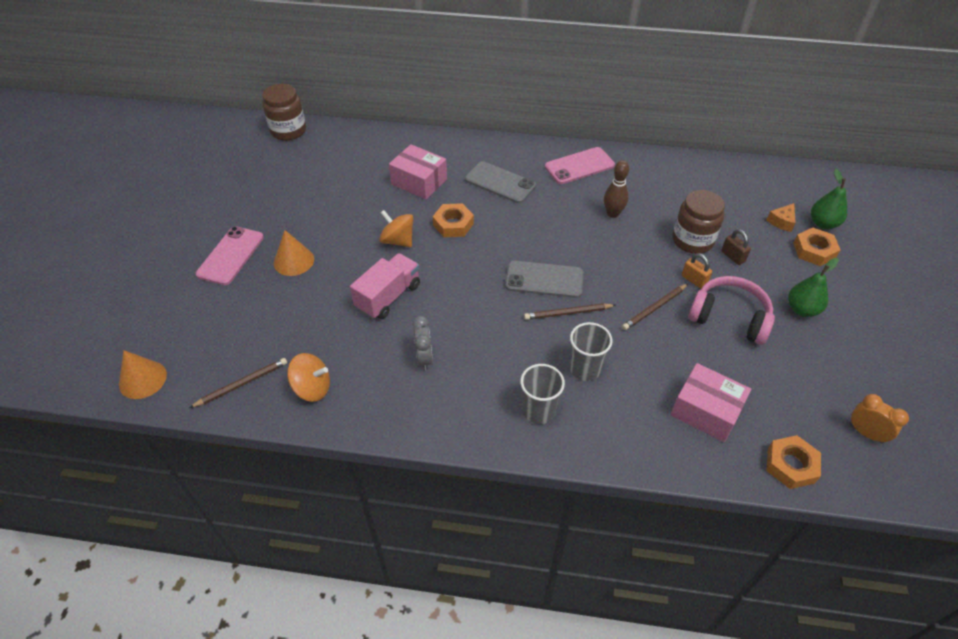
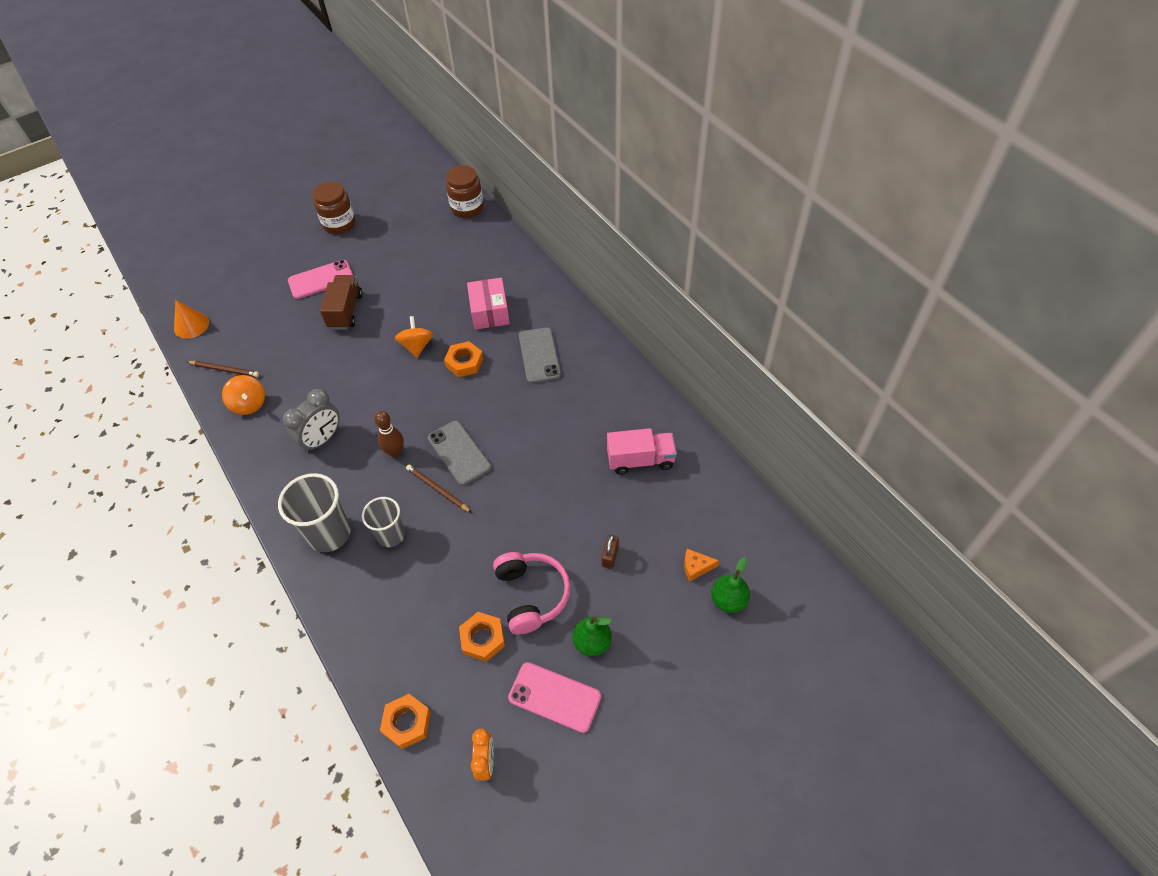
camera: 50 degrees right, 5 degrees up
orange cone [274,230,314,276] -> brown truck [320,275,362,330]
pink truck [350,253,420,319] -> pink truck moved to [607,428,677,475]
grey clock [412,316,433,370] -> grey clock [283,389,340,453], size x1.51
grey cup [520,364,565,424] -> grey cup [278,473,351,552], size x1.54
pink phone [545,147,615,184] -> pink phone moved to [508,662,601,733]
brown bowling pin [604,160,629,218] -> brown bowling pin moved to [374,411,404,457]
brown pencil [622,284,688,330] -> none
pink box [671,363,751,442] -> none
brown jar [672,190,725,254] -> brown jar moved to [313,182,355,234]
orange padlock [682,253,712,289] -> none
orange nut [793,228,840,266] -> orange nut moved to [459,612,505,662]

